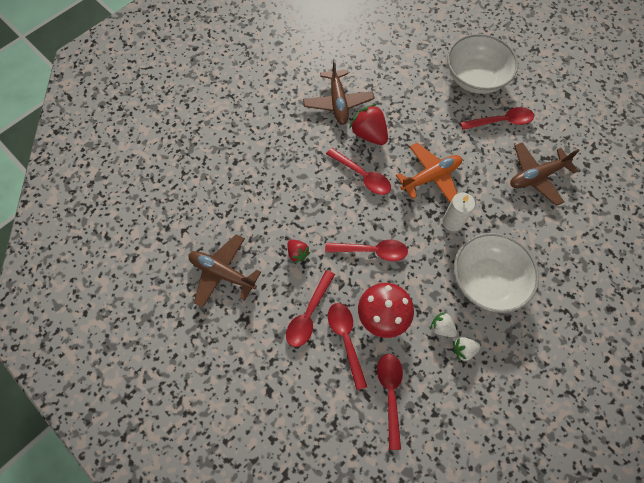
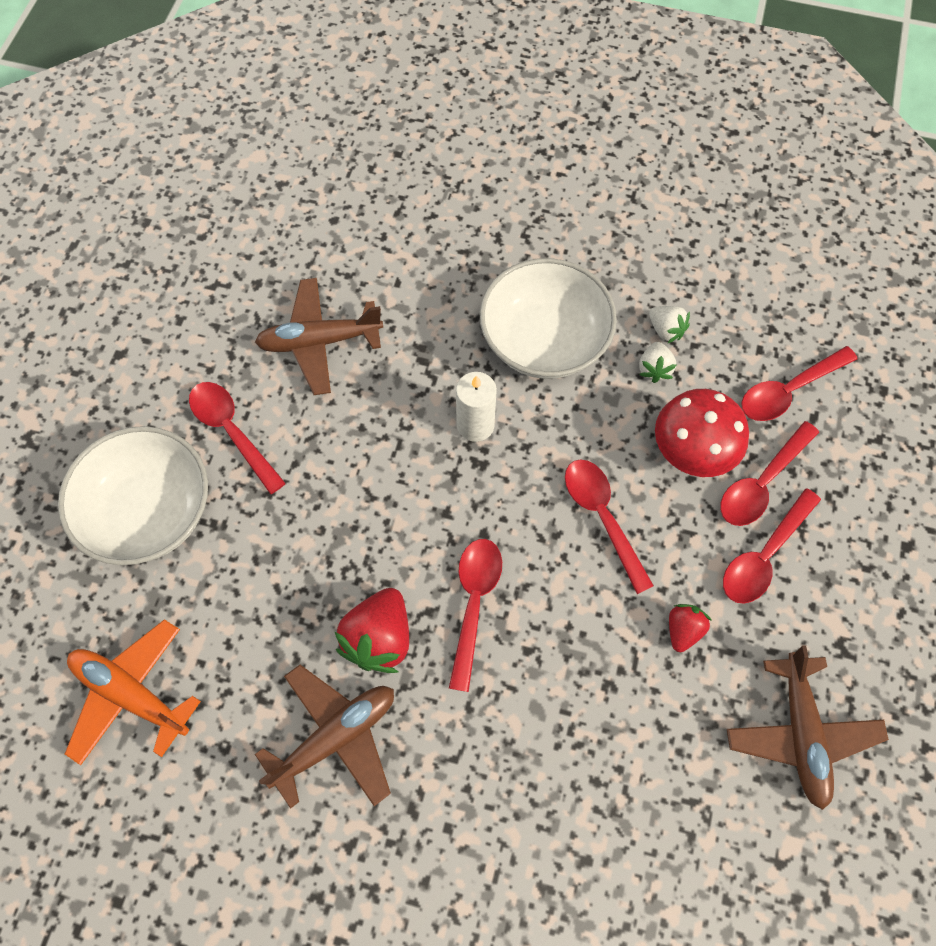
camera: 120 degrees left, 0 degrees up
red spoon [286,270,335,347] -> red spoon turned 135 degrees clockwise [723,488,821,603]
orange plane [396,143,462,203] -> orange plane moved to [65,619,201,765]
brown plane [510,142,580,206] -> brown plane turned 135 degrees clockwise [255,278,383,395]

